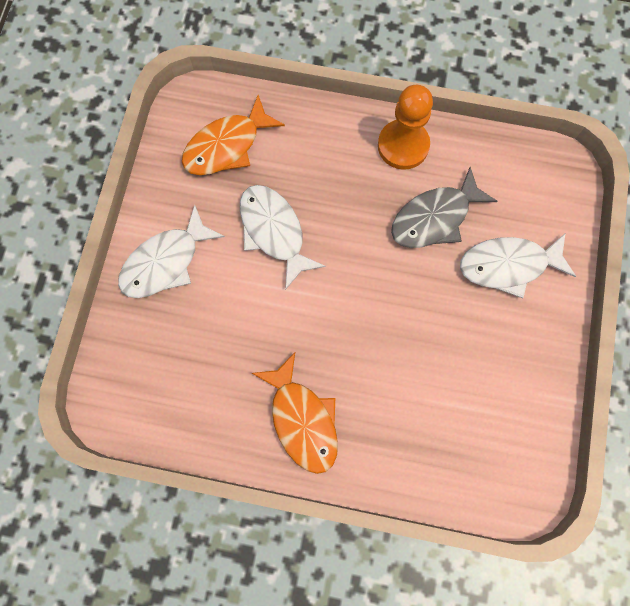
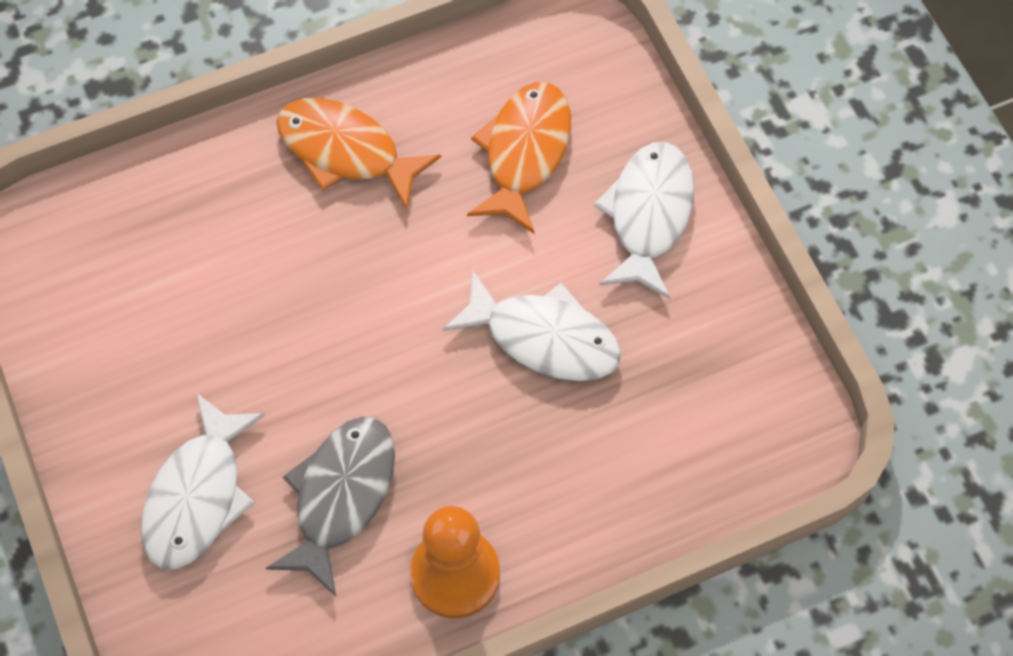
camera: 145 degrees right, 10 degrees down
orange fish [182,95,285,175] -> orange fish moved to [467,82,571,234]
white fish [460,233,576,298] -> white fish turned 150 degrees clockwise [141,393,265,569]

